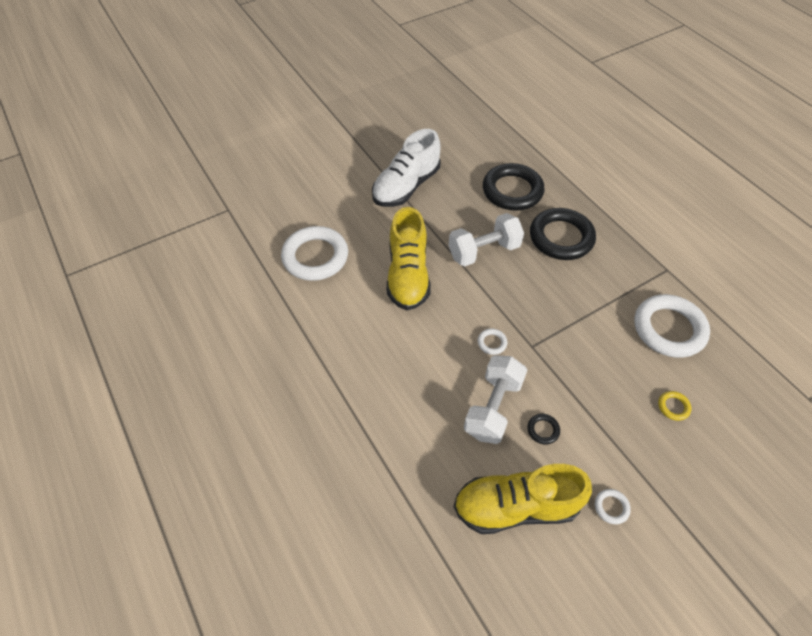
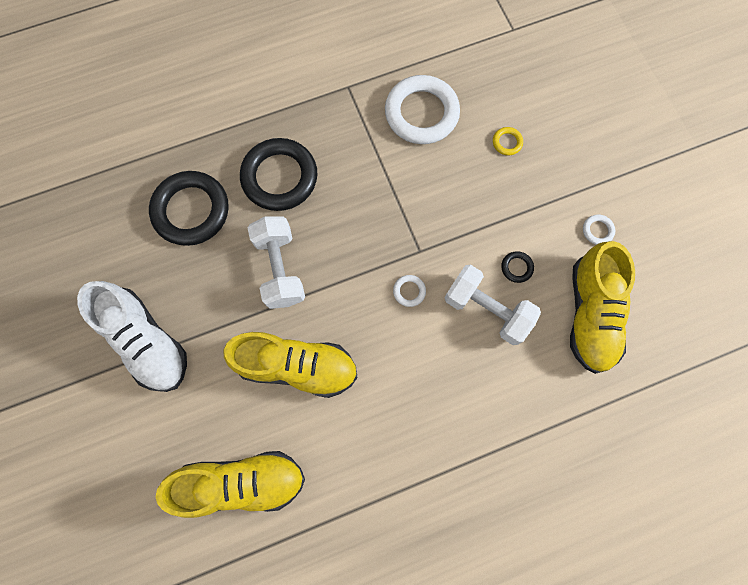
camera: 80 degrees left, 20 degrees up
white ring [281,226,348,281] -> yellow shoe [156,451,305,518]

